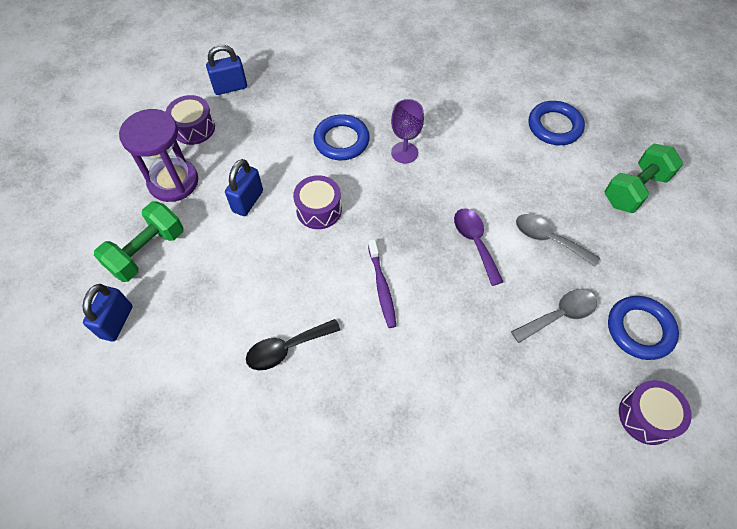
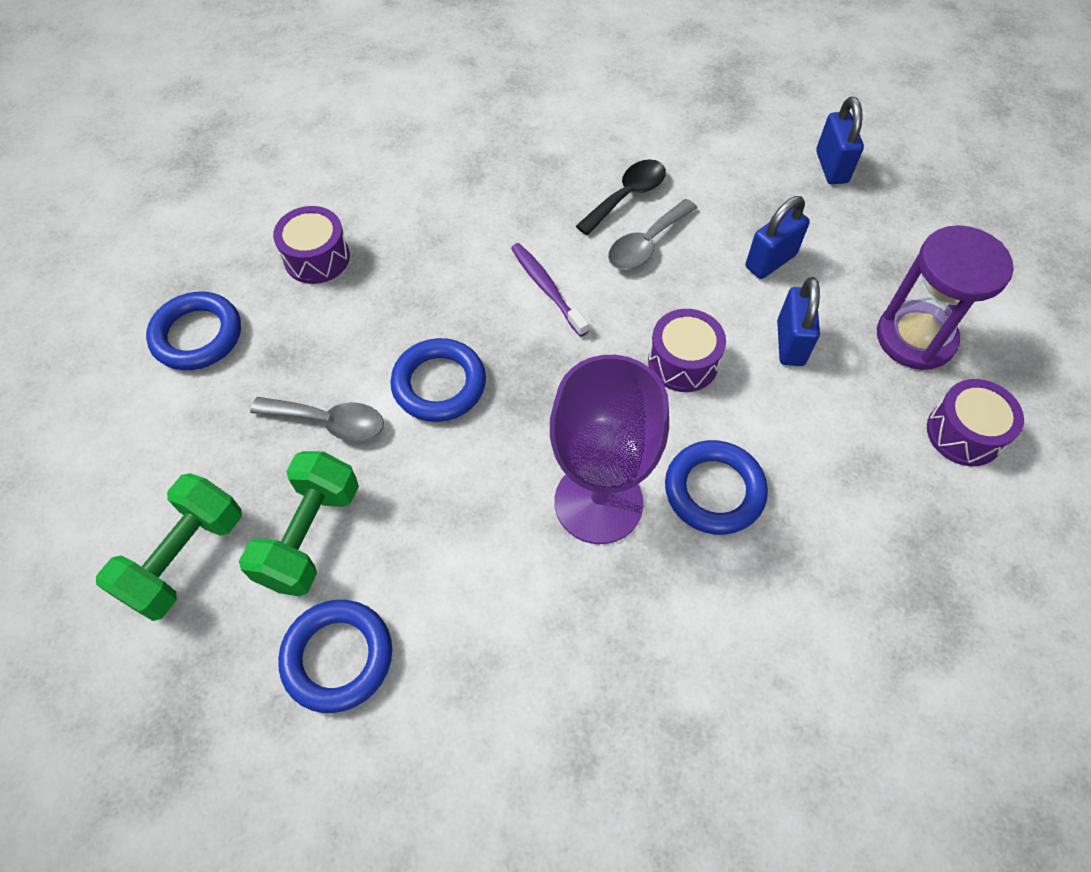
camera: 160 degrees right, 0 degrees up
green dumbbell [94,202,183,282] -> green dumbbell moved to [239,451,359,597]
blue padlock [206,45,247,95] -> blue padlock moved to [745,196,810,279]
purple goblet [391,99,424,164] -> purple goblet [550,355,669,544], size x1.83
purple spoon [454,208,503,286] -> blue ring [390,338,486,422]
grey spoon [511,289,597,343] -> grey spoon moved to [608,199,697,270]
purple drum [619,380,692,445] -> purple drum moved to [273,206,350,284]

